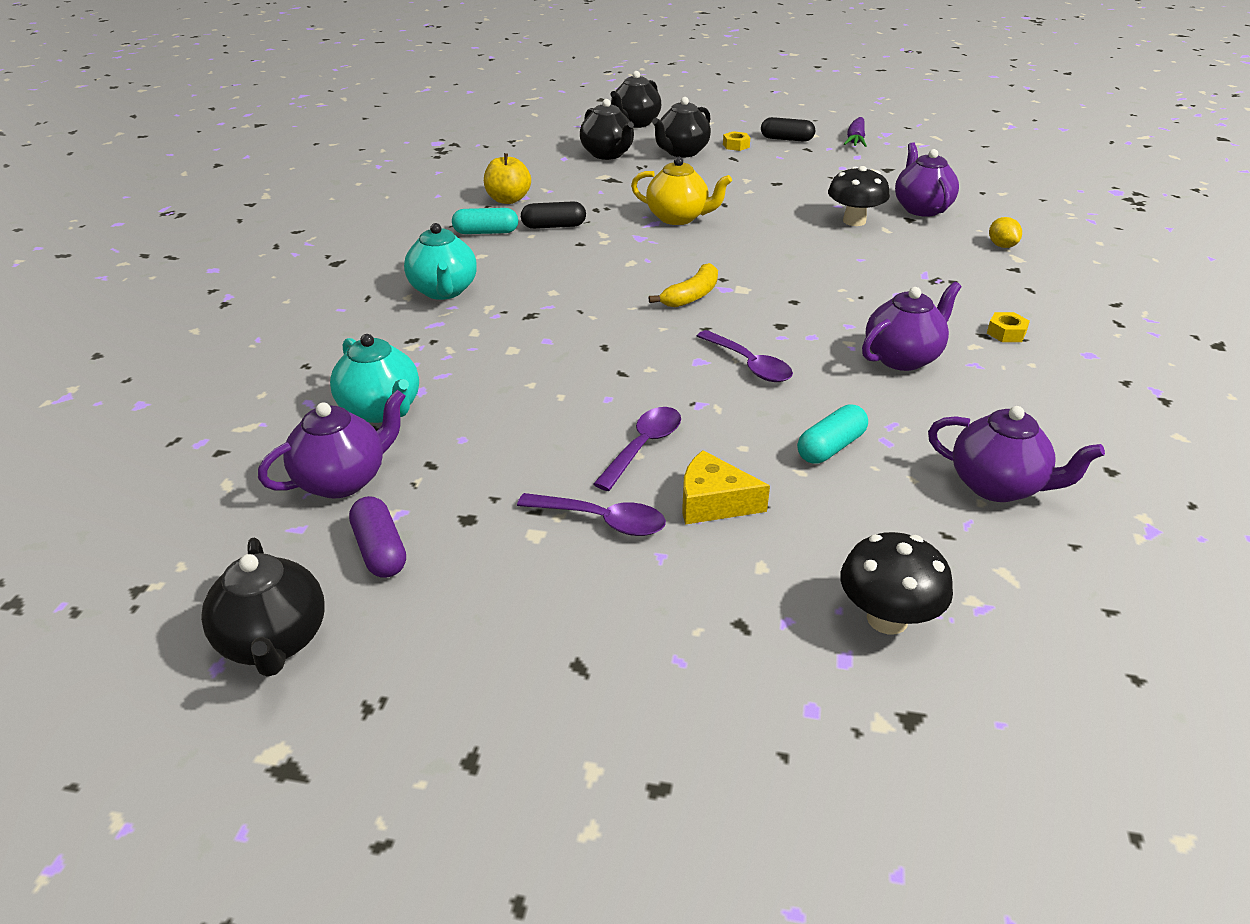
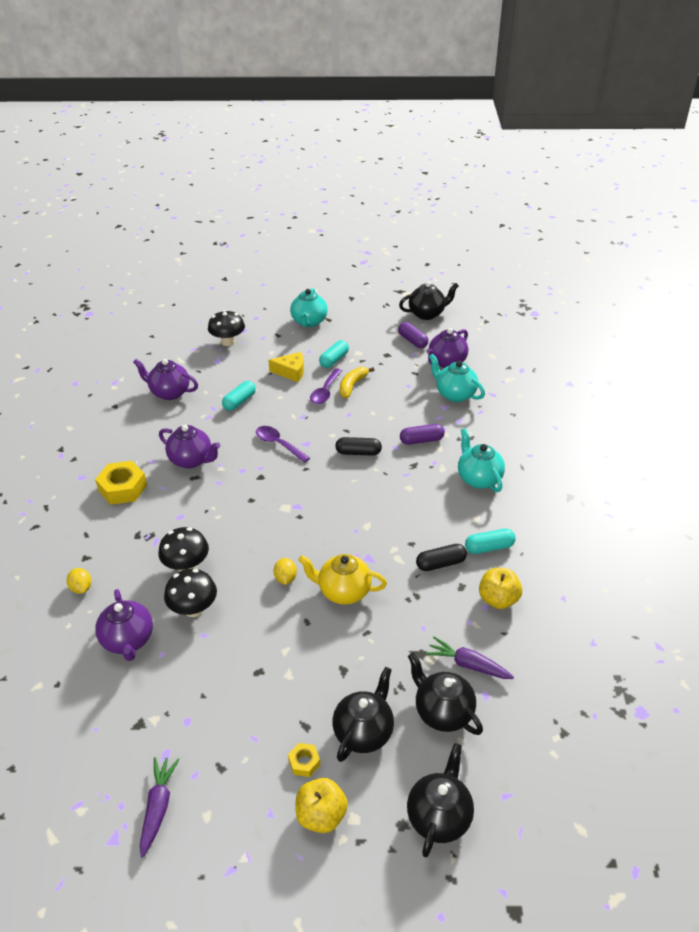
camera: 170 degrees right, 5 degrees up
black teapot [201,538,324,677] -> black teapot turned 105 degrees clockwise [399,282,459,320]
purple spoon [517,493,666,536] -> turquoise capsule [319,340,349,368]
yellow banana [648,263,718,307] -> yellow banana moved to [340,367,374,398]
black capsule [761,117,815,142] -> black capsule moved to [335,437,382,456]
purple teapot [862,281,961,371] -> purple teapot turned 105 degrees counterclockwise [159,425,220,468]
yellow nut [987,312,1030,342] -> yellow nut [95,461,147,505], size x1.97
none -> black mushroom [158,527,209,572]
none -> yellow lemon [273,558,297,585]
none -> turquoise teapot [290,288,328,327]
none -> yellow apple [295,778,348,833]
none -> purple capsule [400,424,445,445]
none -> purple carrot [426,637,514,679]

